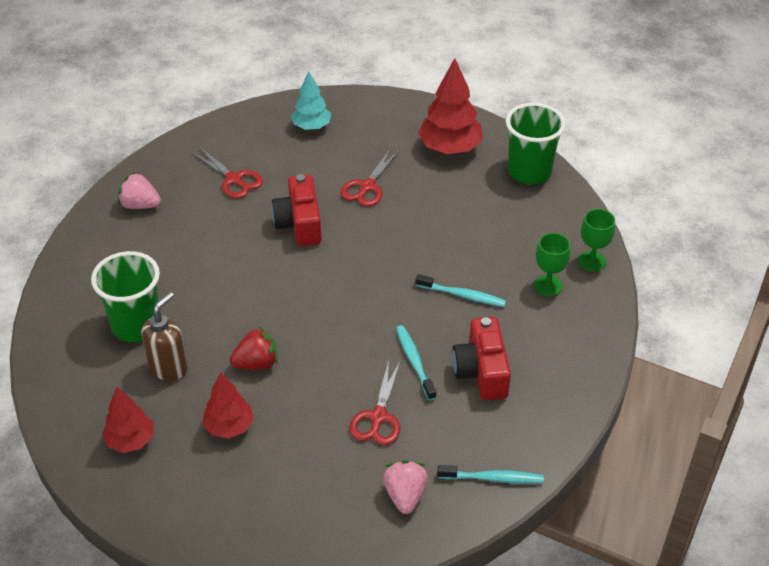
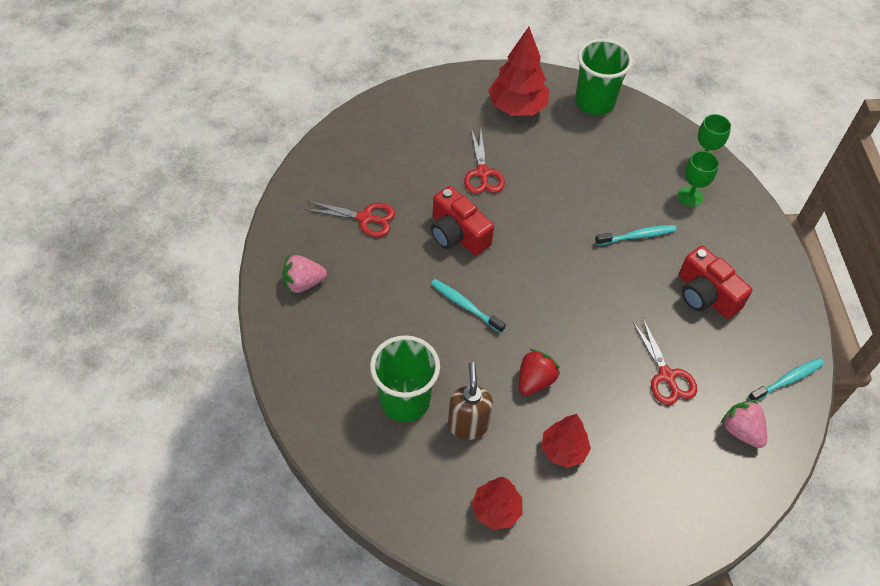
camera: 35 degrees left, 10 degrees up
turquoise tree [291,71,331,130] -> none
turquoise toothbrush [396,325,436,401] -> turquoise toothbrush moved to [431,279,506,333]

